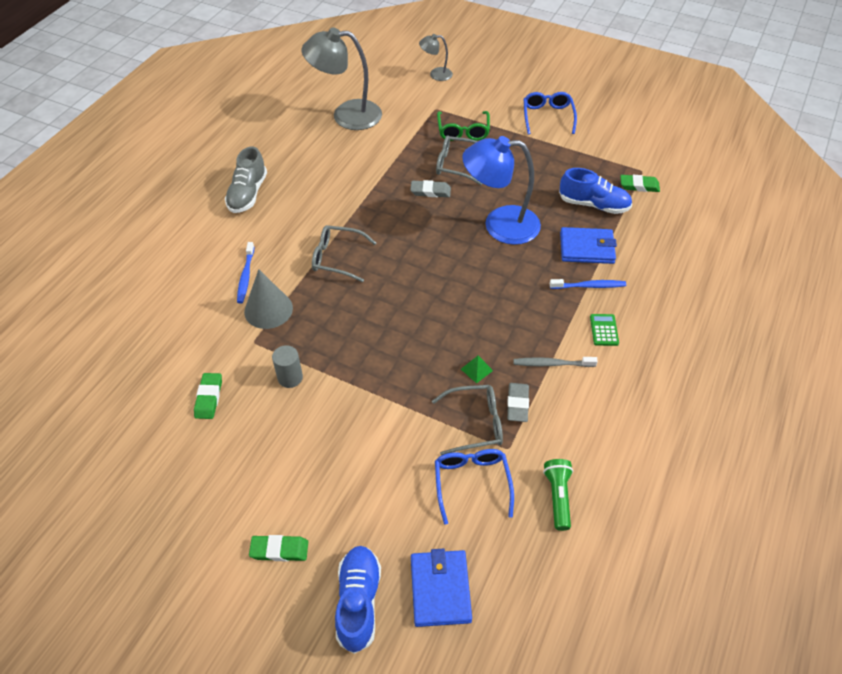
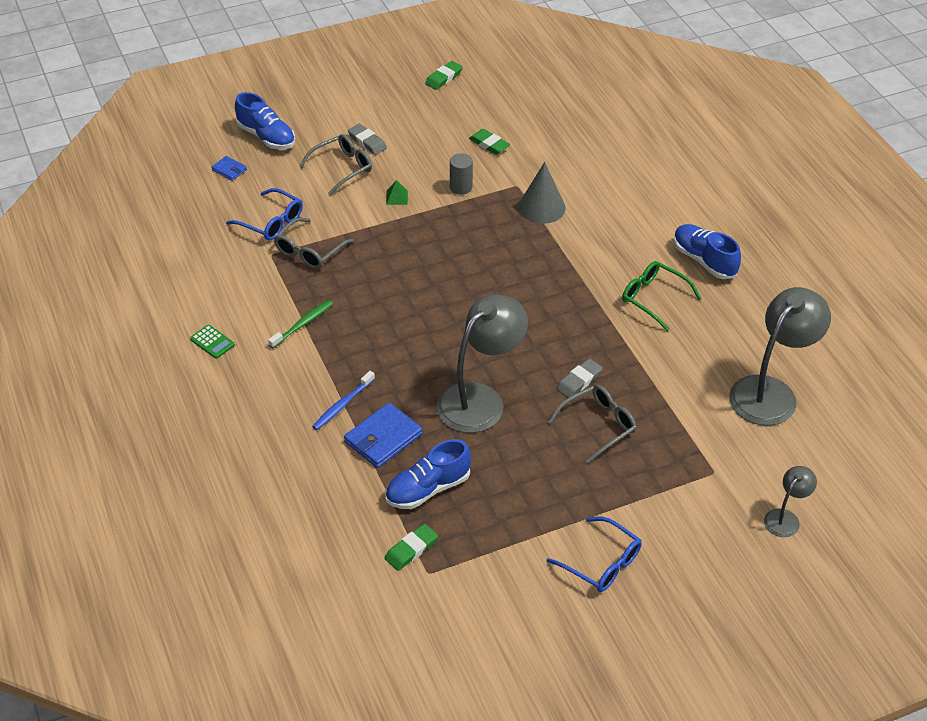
camera: 130 degrees right, 5 degrees down
grey shoe [225,147,267,213] -> blue shoe [673,224,741,279]
blue toothbrush [237,242,254,304] -> none
green eraser [249,535,308,561] -> green eraser moved to [425,61,463,90]
grey glasses [312,225,376,282] -> grey glasses moved to [299,134,372,195]
blue wallet [411,549,472,627] -> blue wallet [212,156,247,181], size x0.53
green glasses [437,111,490,141] -> green glasses moved to [622,261,701,331]
green pyramid [461,355,493,383] -> green pyramid moved to [386,180,408,205]
blue lamp [462,136,541,245] -> grey lamp [436,294,528,433]
grey eraser [507,383,529,422] -> grey eraser moved to [348,124,387,155]
grey toothbrush [513,357,598,367] -> green toothbrush [268,300,333,348]
green flashlight [543,459,573,531] -> none
green calculator [590,314,619,346] -> green calculator moved to [190,325,235,359]

